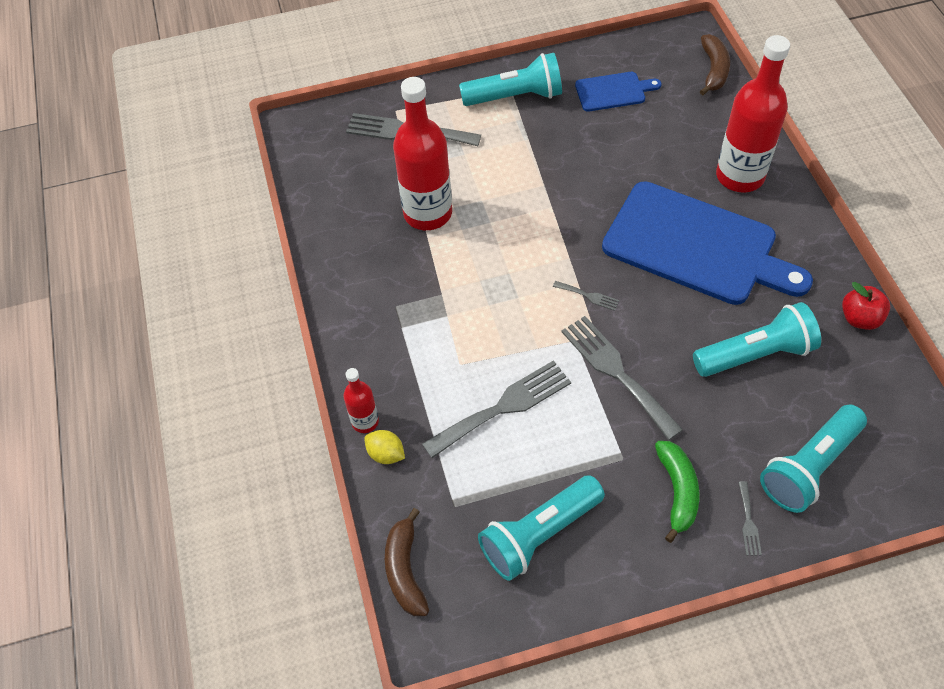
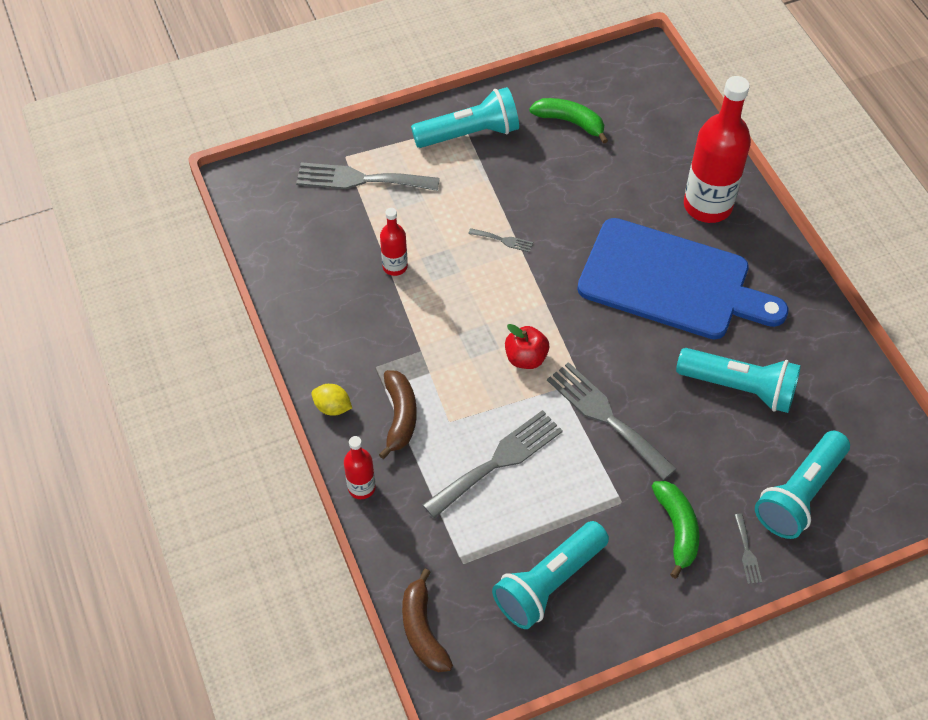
camera: 10 degrees left, 0 degrees up
yellow lemon [364,430,405,464] -> yellow lemon moved to [311,384,352,416]
red bottle [393,77,452,230] -> red bottle [380,208,408,276], size x0.49
grey fork [553,281,619,311] -> grey fork moved to [468,228,533,252]
blue cutting board [575,72,662,111] -> green banana [529,98,608,144]
turquoise flashlight [693,302,821,377] -> turquoise flashlight turned 45 degrees clockwise [676,348,801,413]
brown banana [700,34,730,95] -> brown banana moved to [379,370,417,459]
red apple [842,282,890,330] -> red apple moved to [505,324,549,369]

